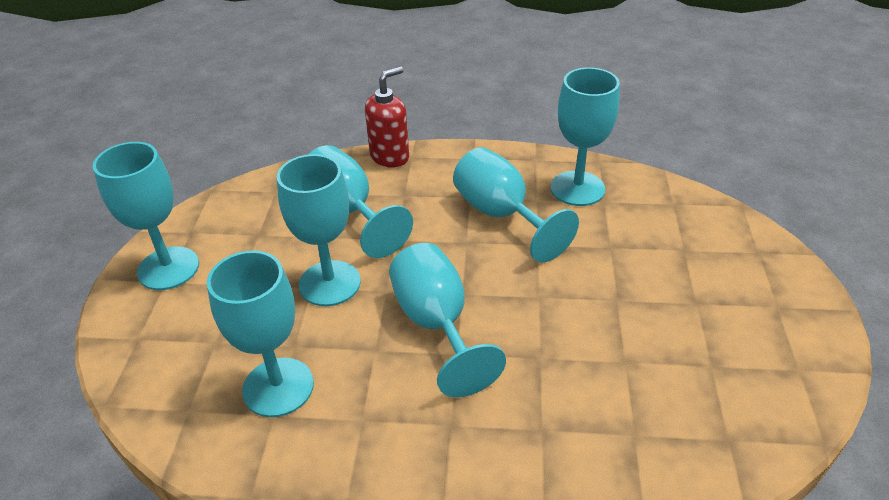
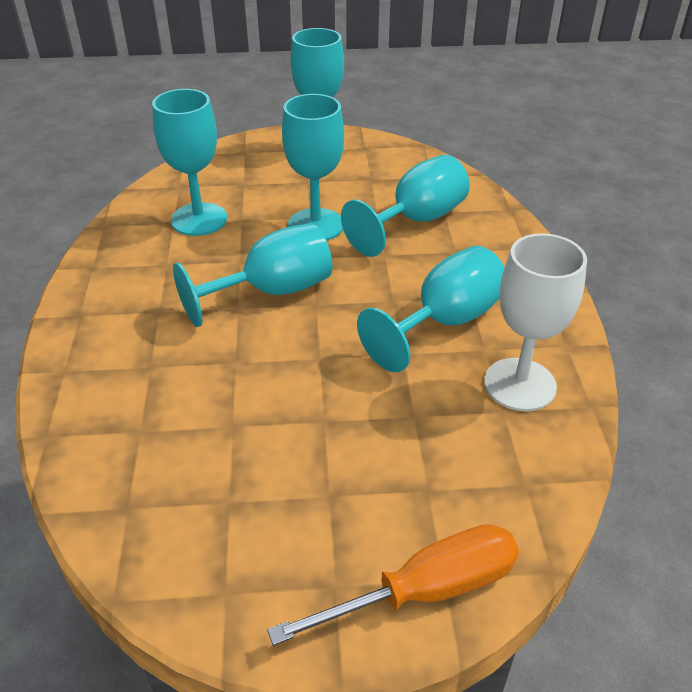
camera: 80 degrees right, 0 degrees up
red soap dispenser [365,66,409,168] -> none
turquoise goblet [551,67,620,206] -> white goblet [484,233,587,411]
none -> orange screwdriver [267,524,519,646]

